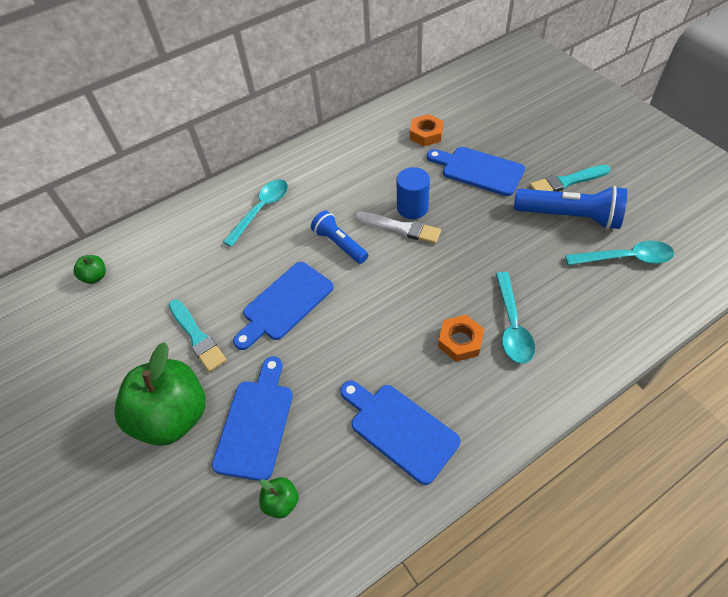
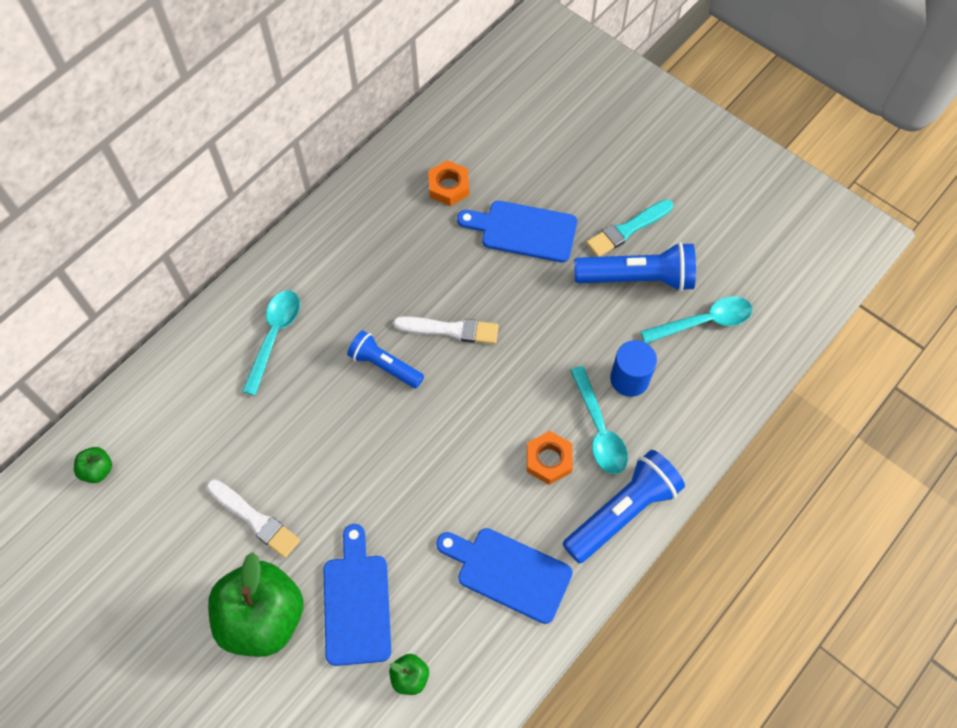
camera: 20 degrees left, 10 degrees up
turquoise brush [168,299,227,372] -> white brush [206,479,300,558]
blue cutting board [233,262,333,350] -> none
blue cylinder [396,167,430,219] -> blue cylinder moved to [610,340,657,397]
none -> blue flashlight [563,450,685,564]

